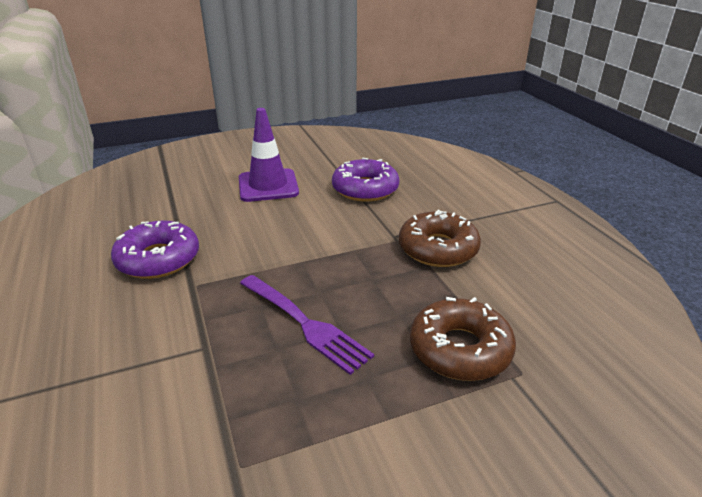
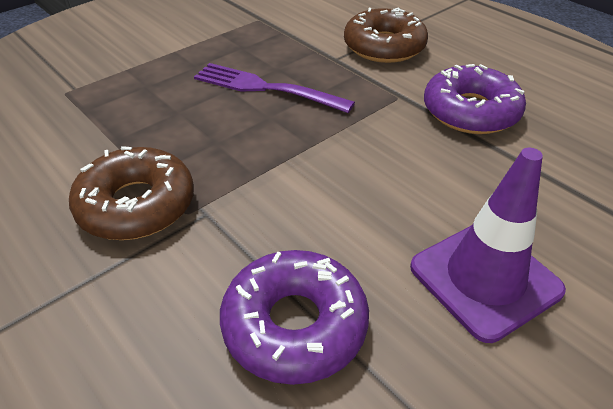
camera: 160 degrees right, 10 degrees up
brown donut [410,297,516,381] -> brown donut moved to [344,7,428,63]

